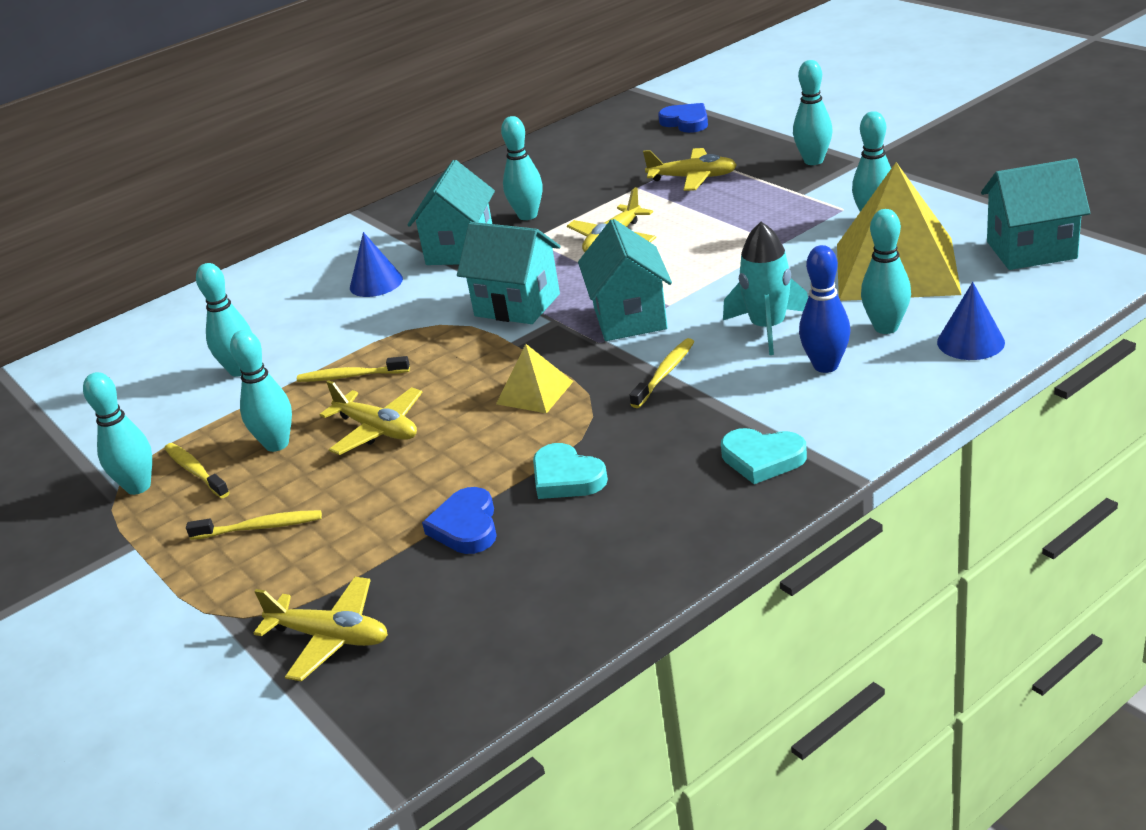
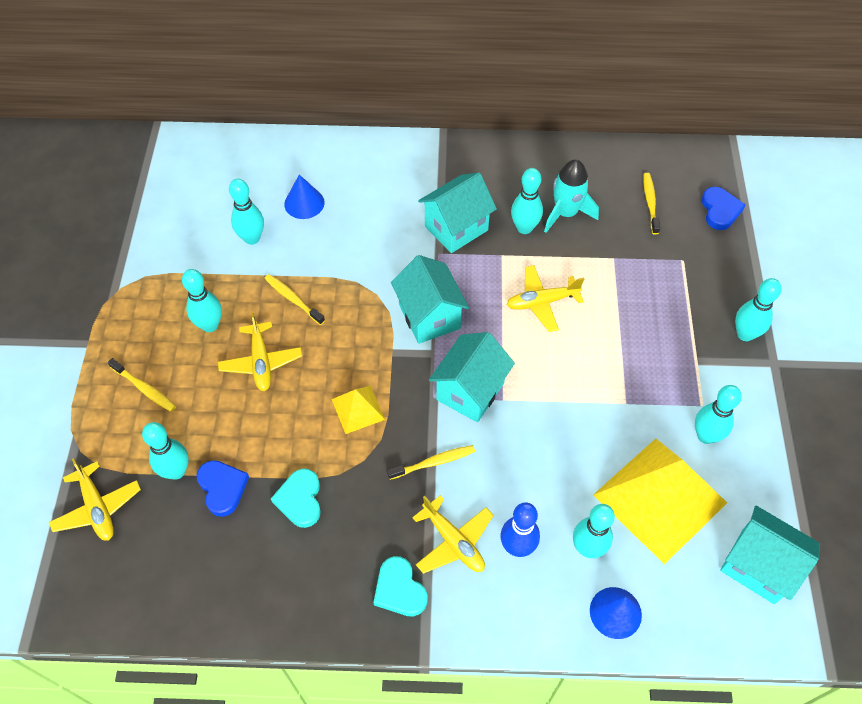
camera: 35 degrees right, 25 degrees up
turquoise bowling pin [83,372,152,495] -> turquoise bowling pin moved to [142,422,189,480]
yellow toothbrush [164,443,230,498] -> yellow toothbrush moved to [644,173,660,234]
blue cone [350,232,403,297] -> blue cone moved to [284,175,325,219]
blue heart [422,487,497,554] -> blue heart turned 120 degrees clockwise [197,460,249,517]
yellow plane [643,148,737,191] -> yellow plane moved to [412,495,494,574]
turquoise rocket [723,222,808,355] -> turquoise rocket moved to [544,159,599,233]

